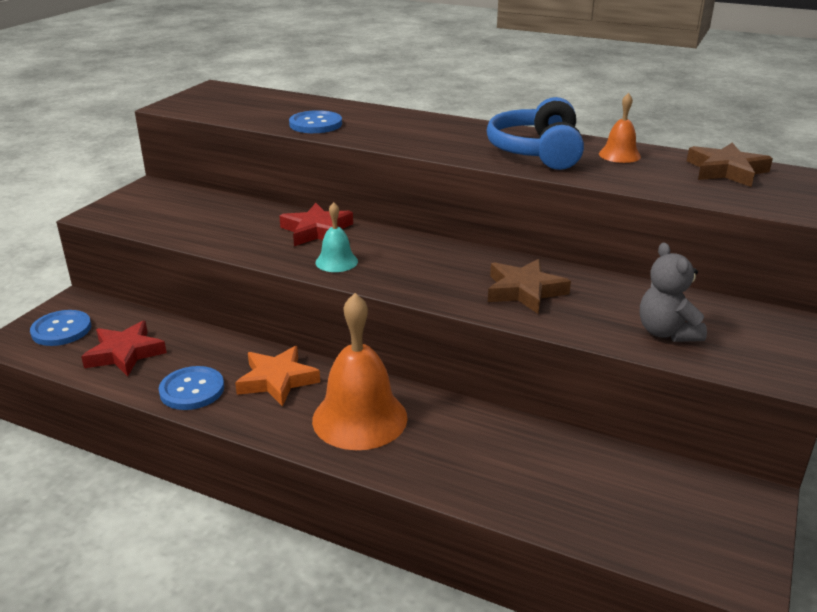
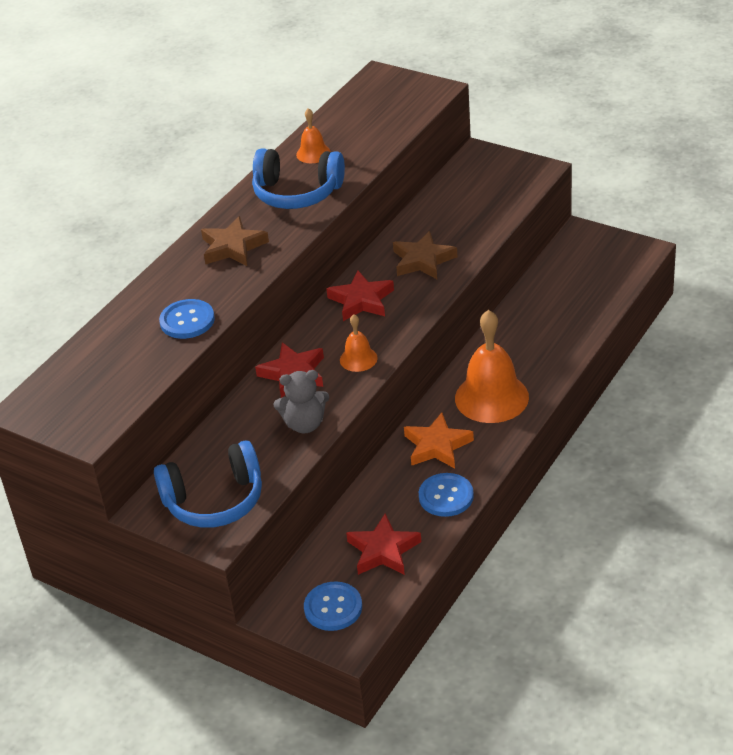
camera: 80 degrees left, 10 degrees up
turquoise bell [315,202,358,272] -> orange bell [340,314,378,372]
grey teddy bear [640,243,707,342] -> grey teddy bear moved to [273,370,329,434]
brown star [687,143,773,187] -> brown star moved to [201,216,269,266]
none -> blue headphones [154,440,262,528]
none -> red star [326,271,394,321]

